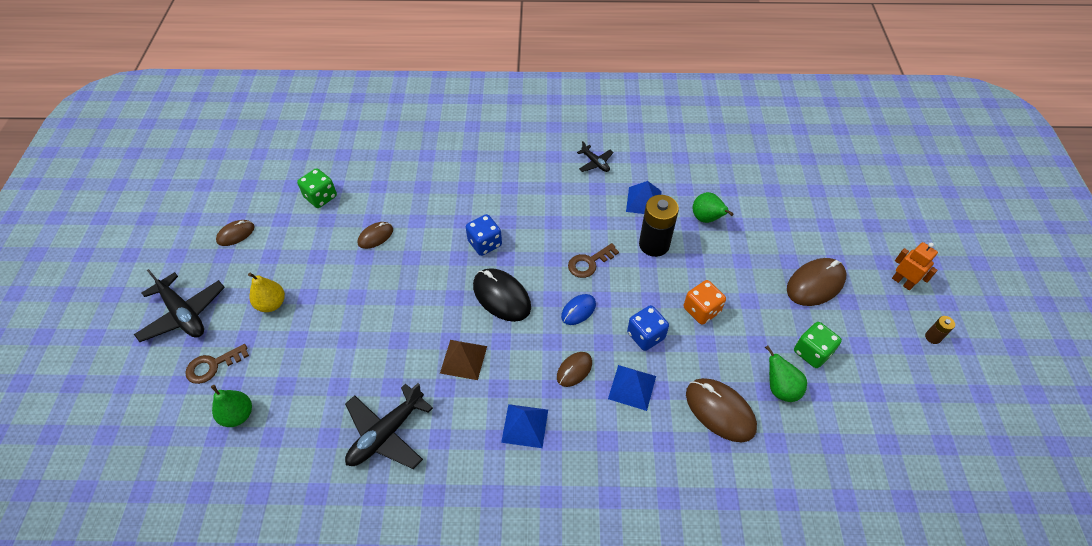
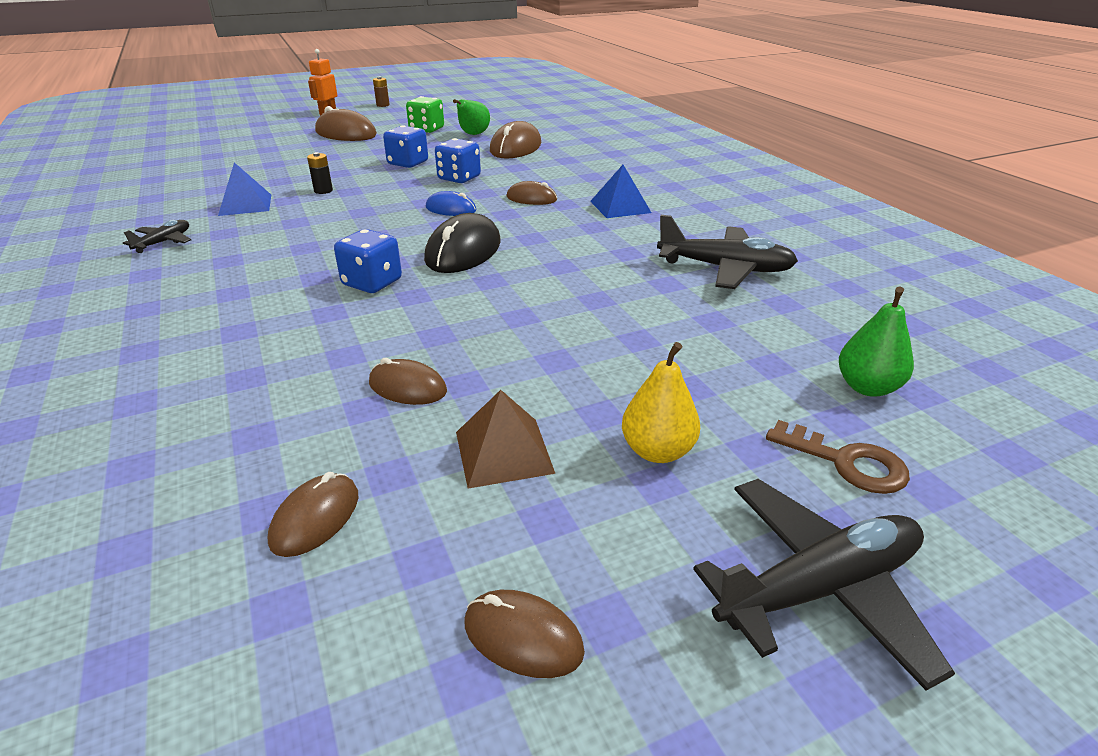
camera: 115 degrees left, 20 degrees down
black plane [134,269,225,342] -> black plane turned 45 degrees clockwise [693,479,955,691]
green dice [297,168,337,208] -> brown mouse [268,472,358,557]
brown pyramid [440,340,487,380] -> brown pyramid moved to [456,390,555,489]
brown key [568,243,619,278] -> none
blue pyramid [608,365,656,411] -> none
black battery [639,195,679,257] -> black battery [307,152,333,194], size x0.46
orange dice [684,280,726,325] -> blue dice [383,125,428,168]
green pear [693,192,734,223] -> none

